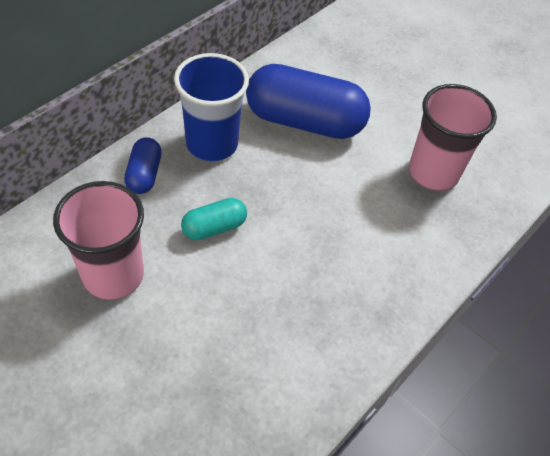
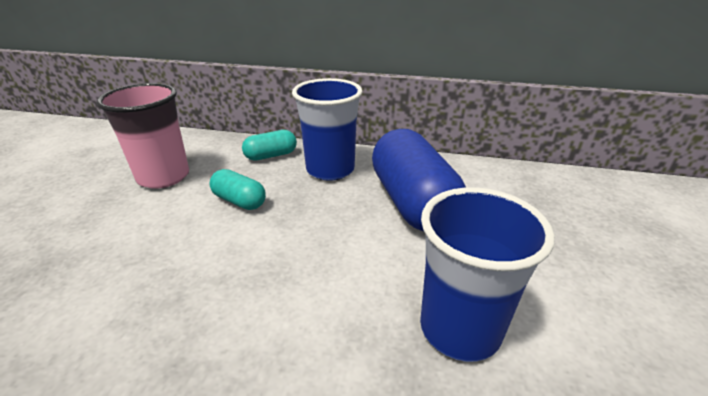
camera: 65 degrees right, 20 degrees down
blue capsule [124,137,162,194] -> turquoise capsule [242,130,297,161]
pink cup [409,84,497,191] -> blue cup [420,187,555,362]

